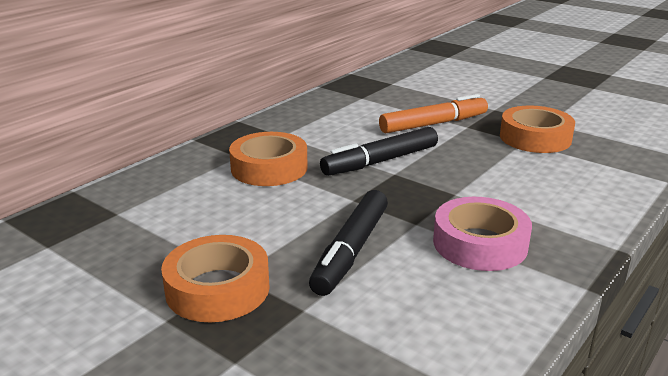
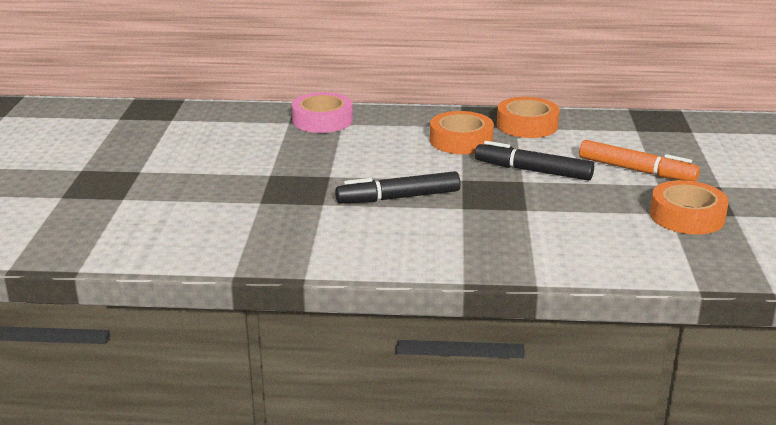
camera: 55 degrees right, 0 degrees up
orange tape [161,235,270,322] -> orange tape moved to [497,97,560,138]
pink tape [433,197,532,271] -> pink tape moved to [292,92,353,133]

